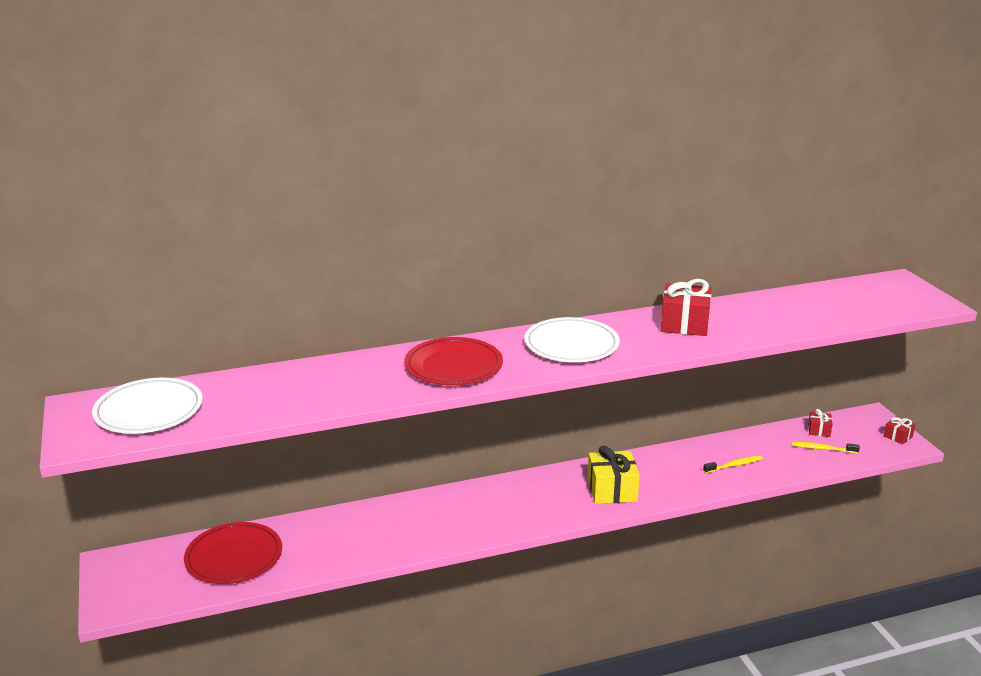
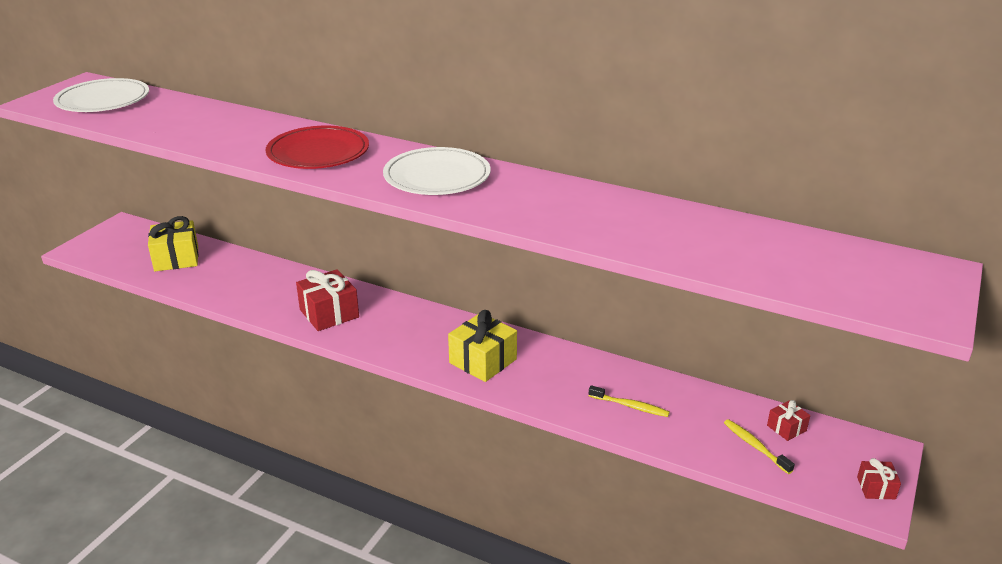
camera: 45 degrees right, 5 degrees up
red plate [184,522,282,584] -> yellow gift [148,216,199,271]
red gift [661,279,711,336] -> red gift moved to [296,269,359,331]

